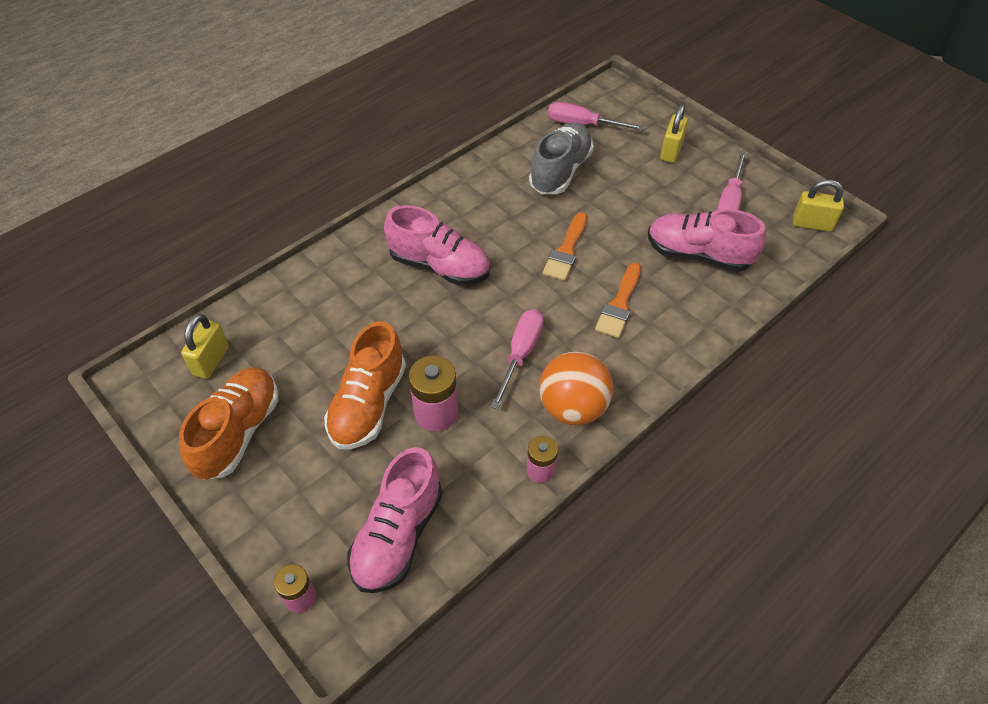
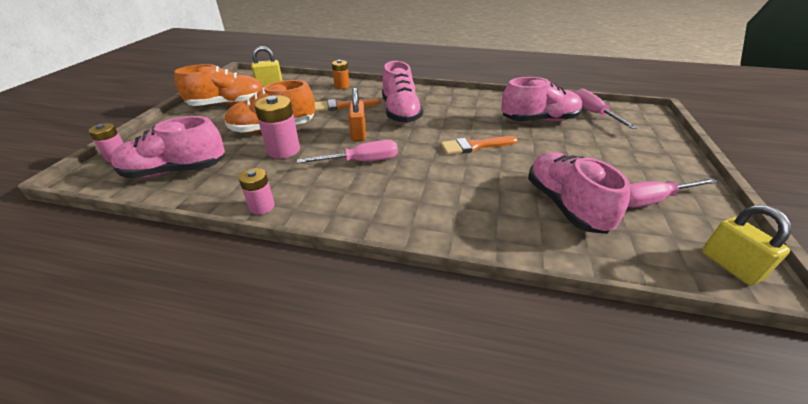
camera: 55 degrees right, 15 degrees down
grey shoe [529,122,594,194] -> pink shoe [501,77,583,122]
orange ball [539,352,613,425] -> none
orange brush [595,263,641,338] -> orange brush moved to [315,98,380,111]
yellow padlock [660,104,688,163] -> none
none -> orange battery [332,60,350,89]
none -> orange padlock [348,87,366,141]

